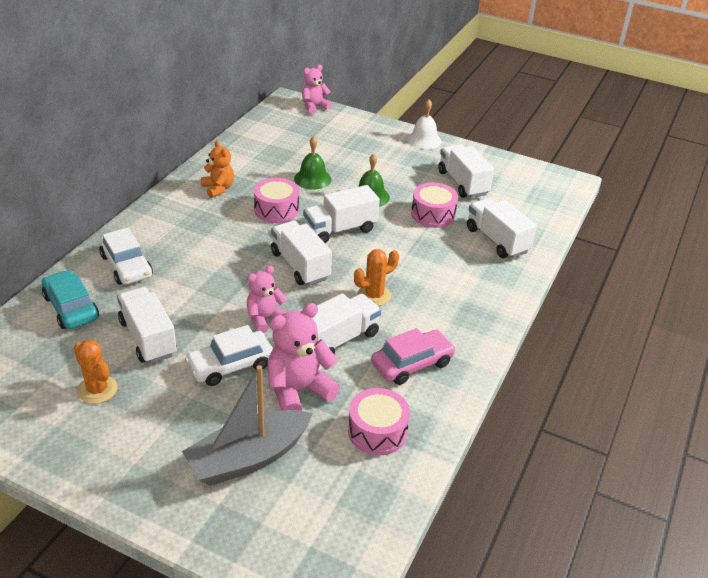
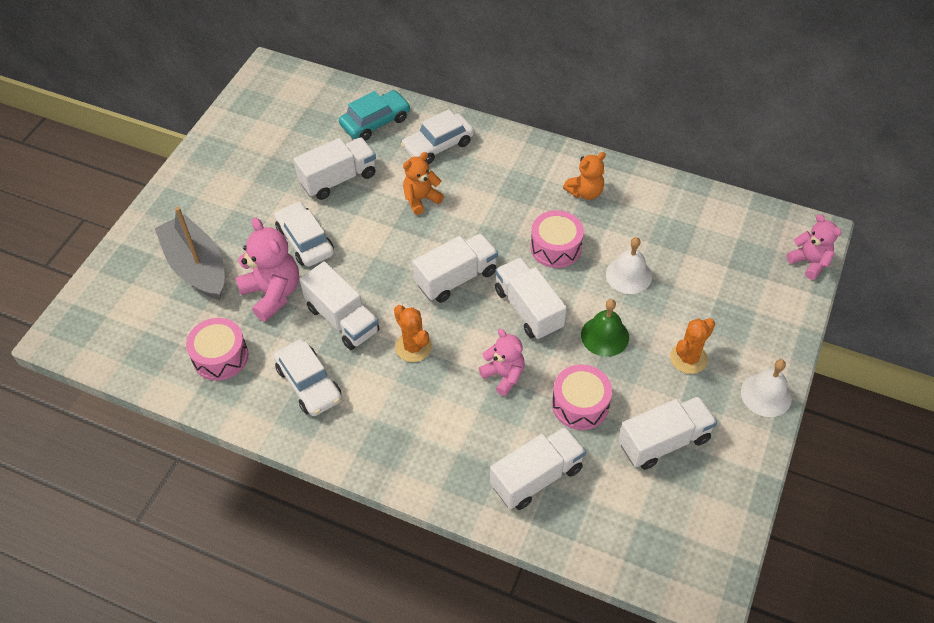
camera: 90 degrees right, 15 degrees up
orange cactus [74,340,118,404] -> orange cactus moved to [670,318,715,374]
pink teddy bear [247,266,287,333] -> pink teddy bear moved to [479,329,525,396]
green bell [294,136,332,190] -> white bell [606,237,652,294]
pink car [371,328,456,385] -> white car [274,339,342,416]
none -> orange teddy bear [403,152,444,215]

